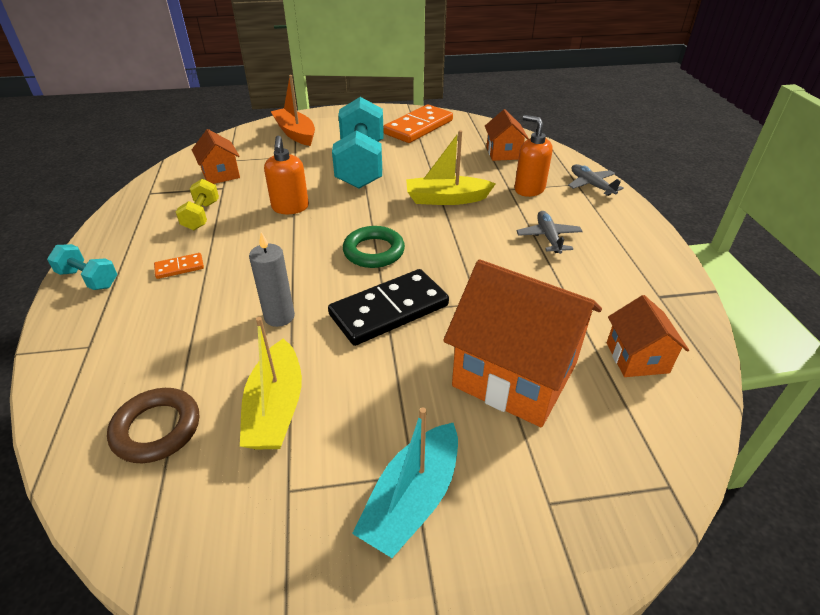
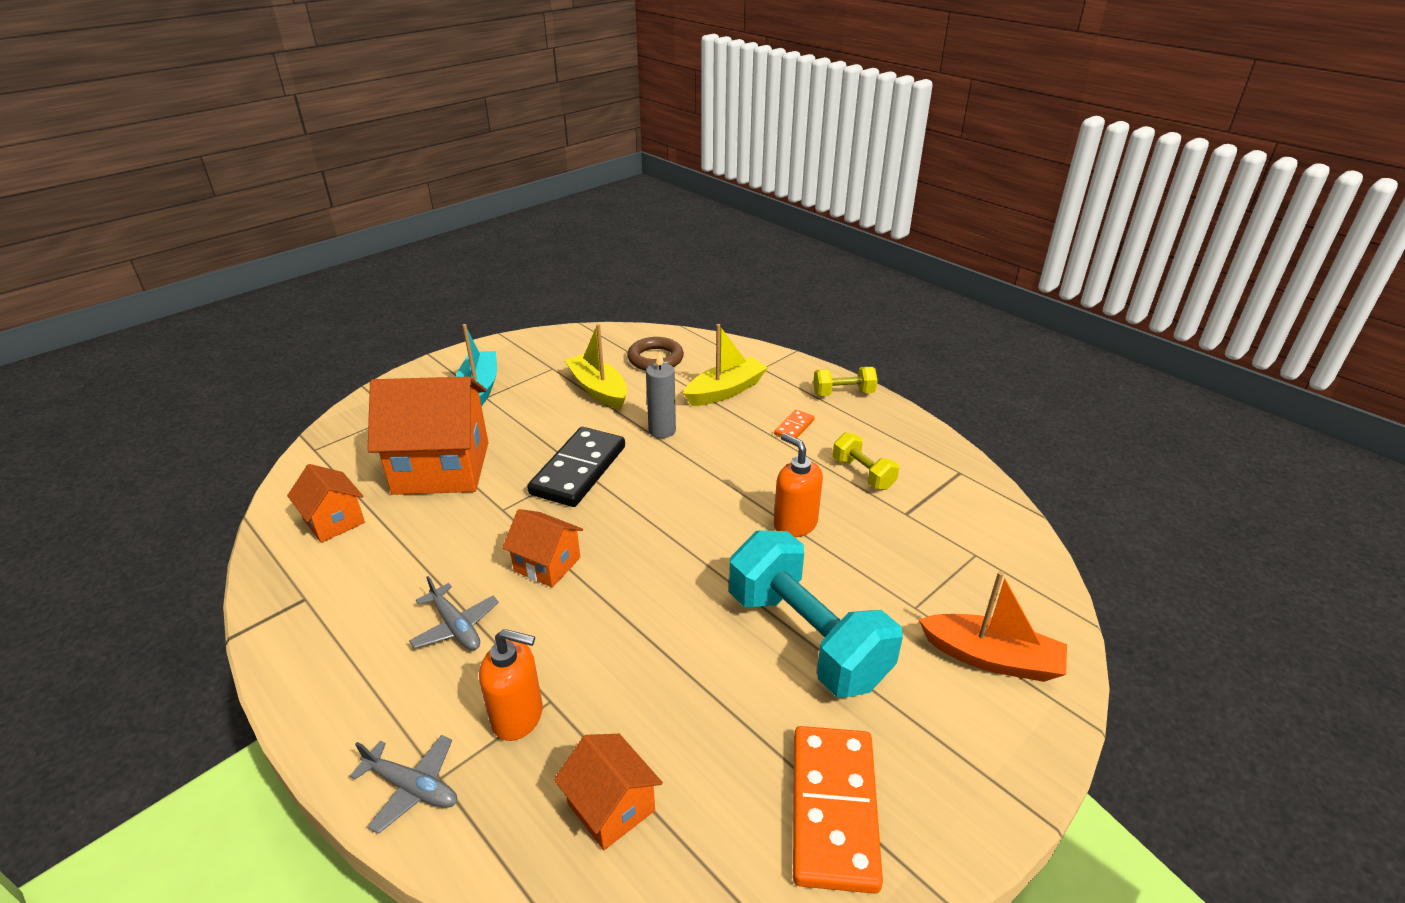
camera: 145 degrees right, 5 degrees down
turquoise dumbbell [47,244,117,290] -> yellow dumbbell [813,367,877,396]
orange house [192,129,240,184] -> orange house moved to [502,509,583,588]
green ring [343,226,405,268] -> none
yellow boat [406,130,496,205] -> yellow boat moved to [683,324,768,406]

